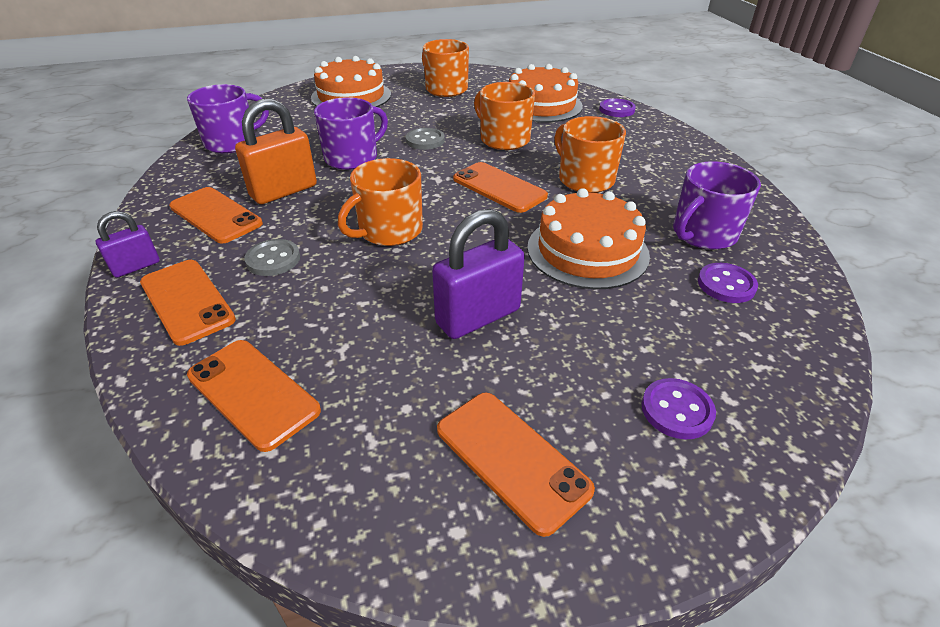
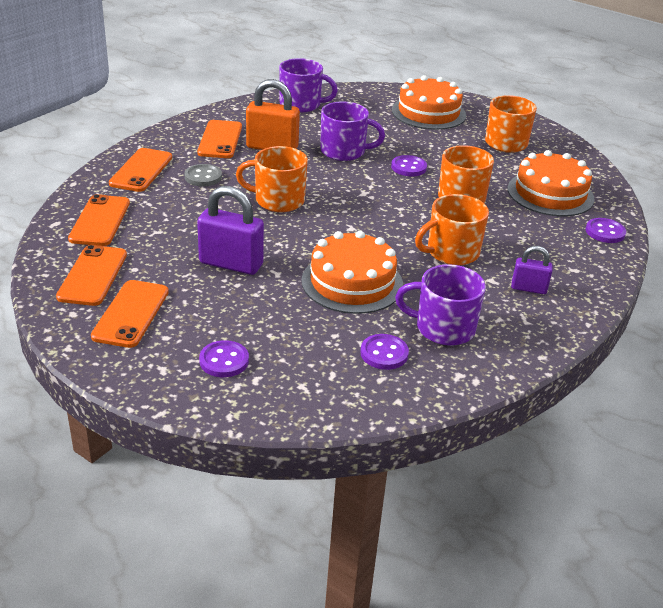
camera: 50 degrees right, 5 degrees down
purple padlock [96,211,160,278] -> purple padlock moved to [511,246,553,294]
grey button [406,128,445,150] -> purple button [391,155,427,176]
orange phone [453,162,548,213] -> orange phone moved to [56,245,127,306]
orange mug [554,116,626,193] -> orange mug turned 135 degrees counterclockwise [415,194,489,265]

